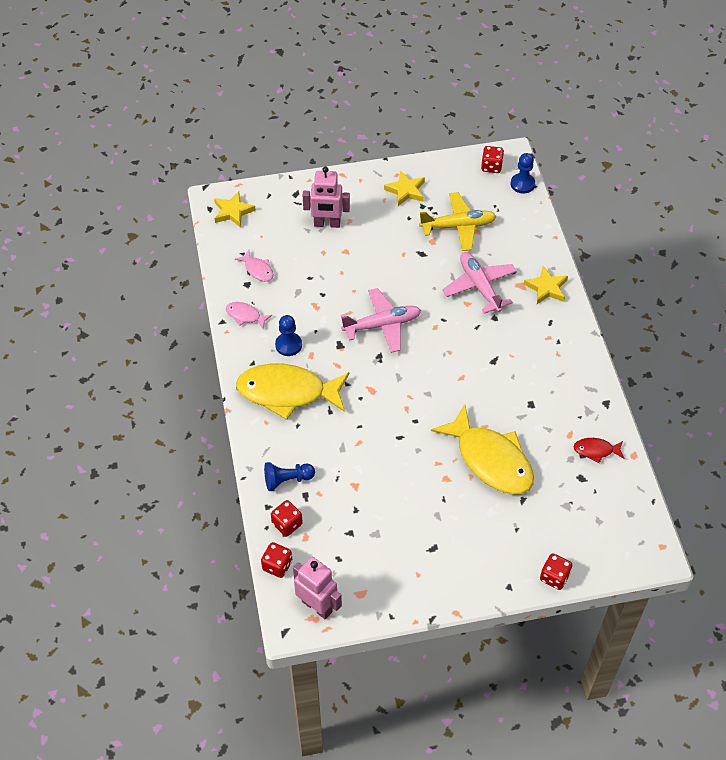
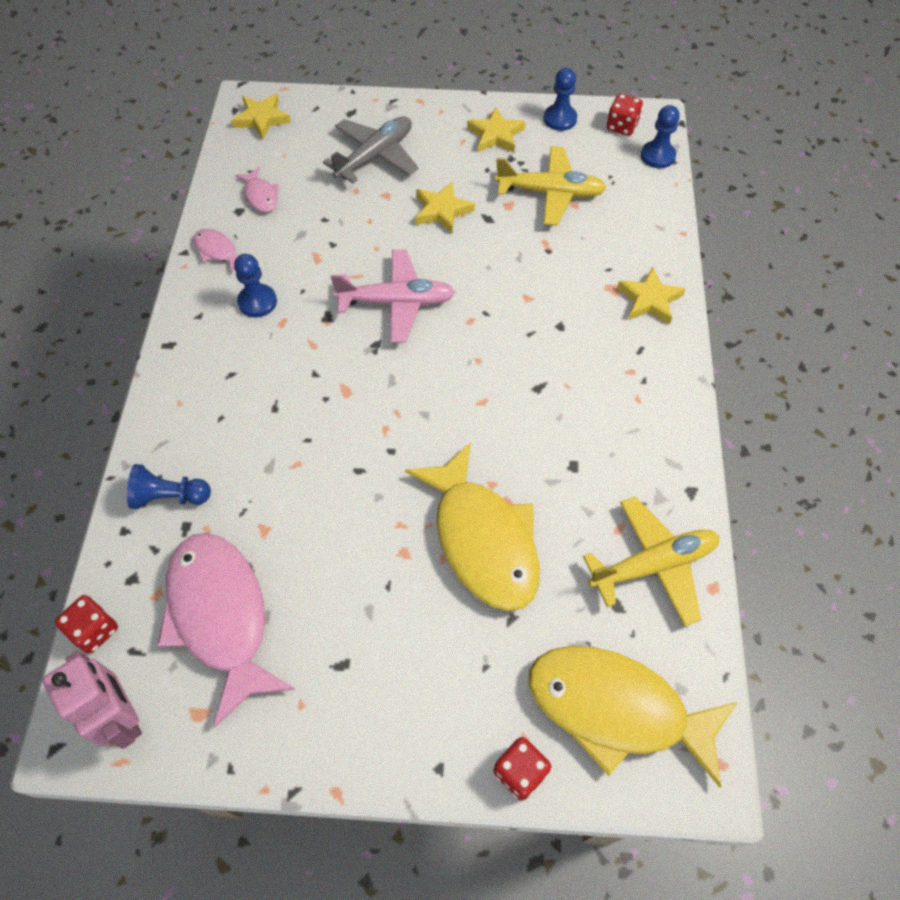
camera: 15 degrees right, 5 degrees up
yellow fish [236,364,349,420] -> yellow fish moved to [528,646,738,787]
red dice [271,500,303,536] -> none
pink robot [302,167,350,228] -> grey plane [323,116,419,183]
pink plane [442,252,517,314] -> none
red fish [574,438,624,463] -> yellow plane [583,496,720,626]
none -> pink fish [157,533,295,727]
none -> yellow star [415,181,475,233]
none -> blue pawn [544,68,577,131]

